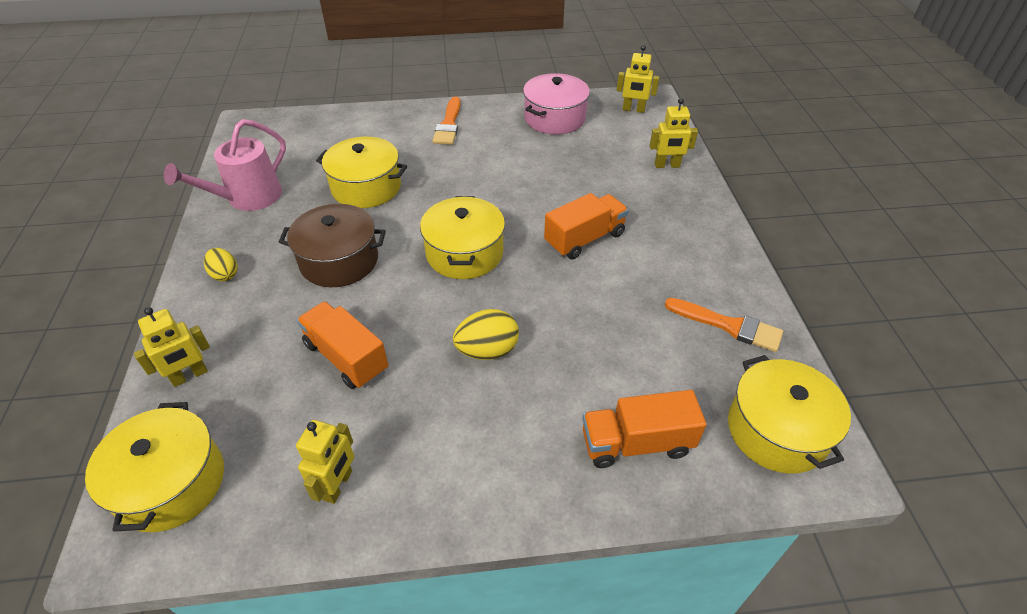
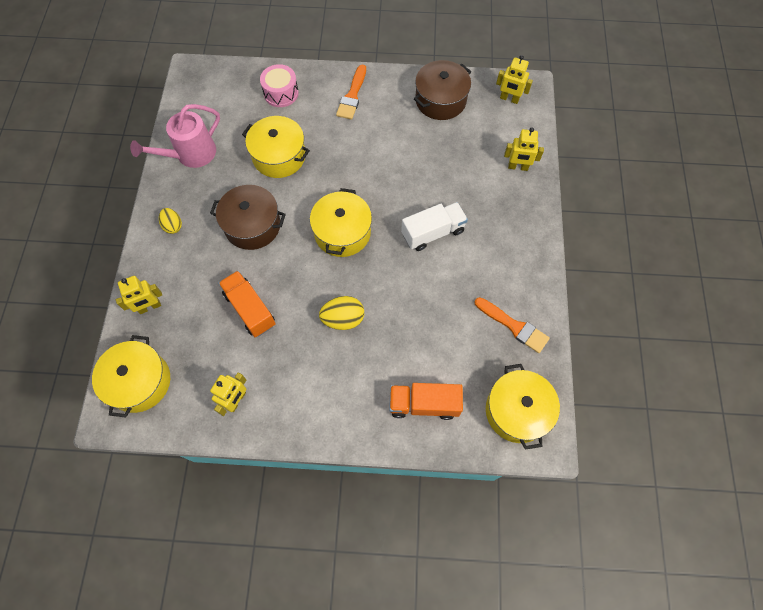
camera: 10 degrees right, 20 degrees up
pink pot [523,73,590,134] -> brown pot [414,60,471,120]
orange truck [544,193,629,260] -> white truck [401,202,468,251]
none -> pink drum [260,64,299,107]

